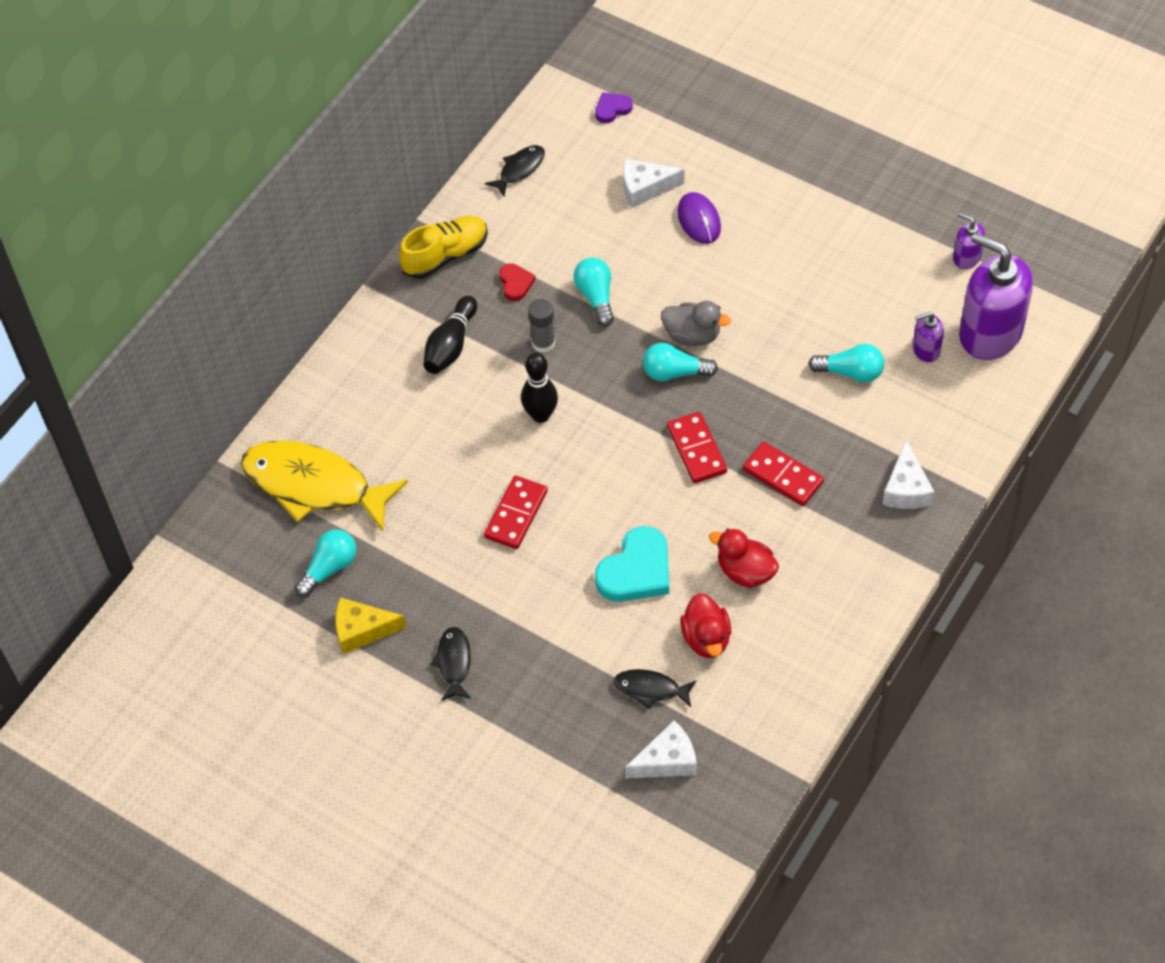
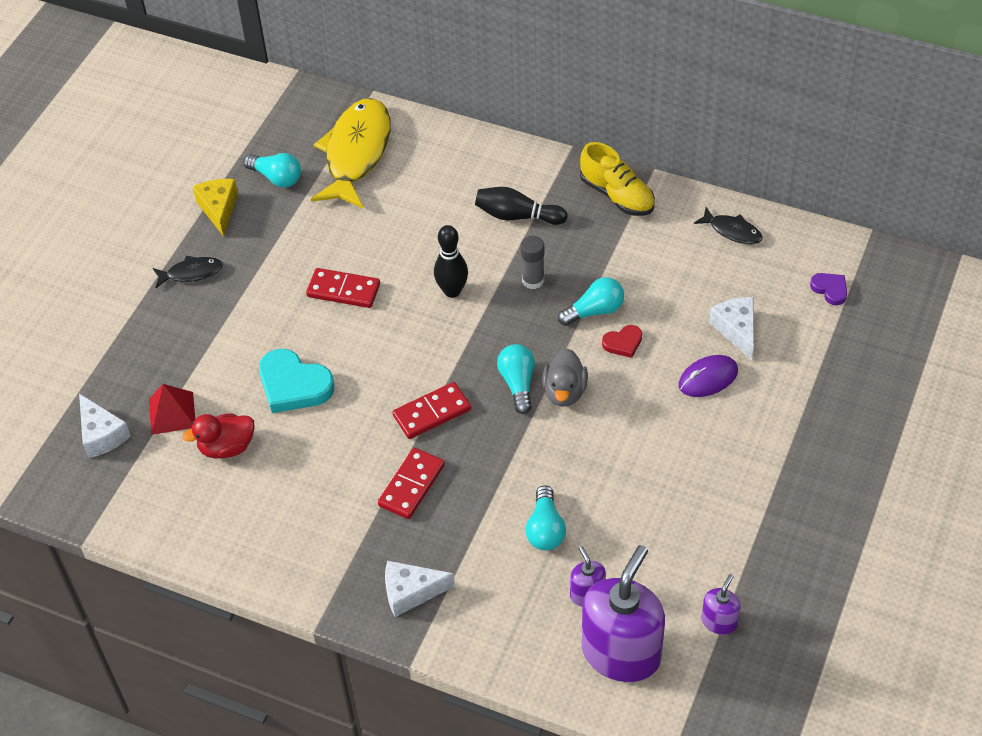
camera: 80 degrees right, 5 degrees down
red heart [499,263,536,301] -> red heart moved to [602,325,642,358]
black fish [613,669,697,709] -> red pyramid [149,384,195,435]
red duck [709,528,779,588] -> none

